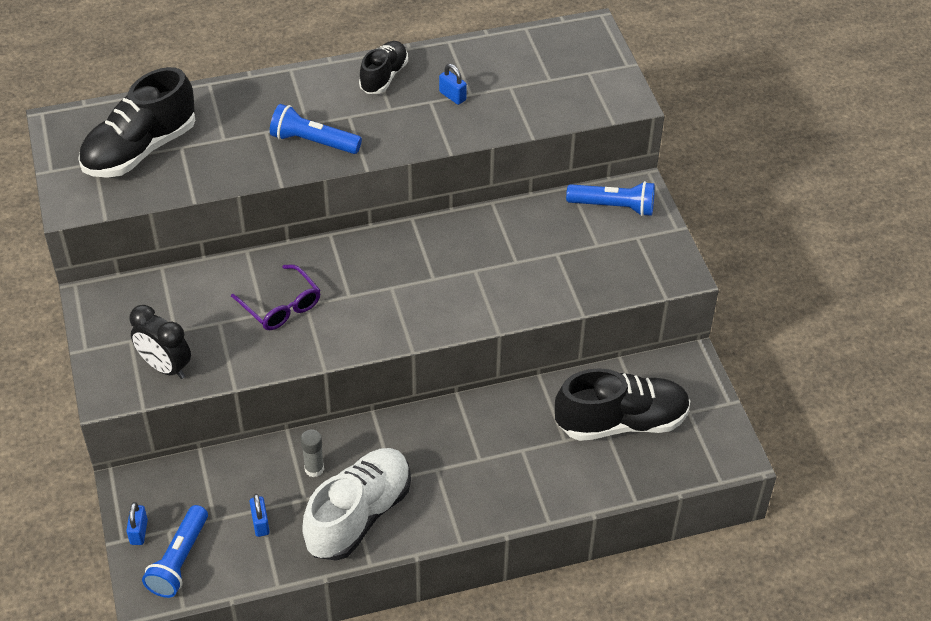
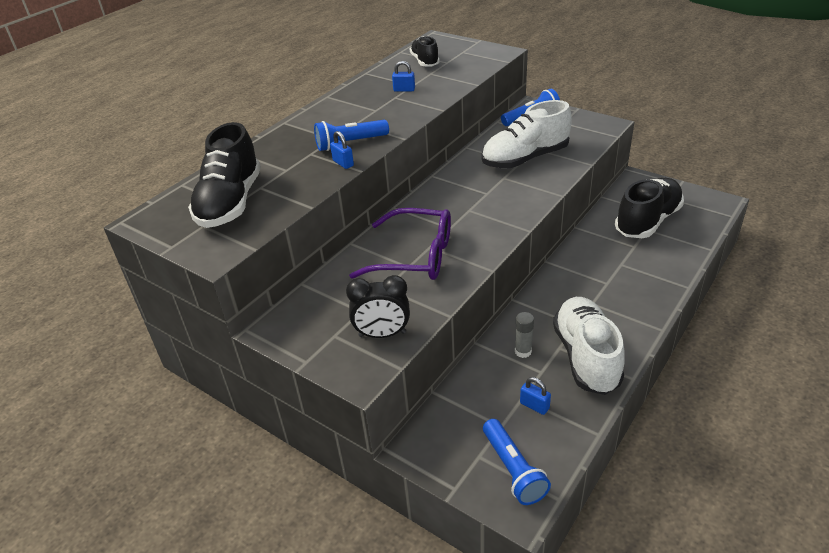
camera: 35 degrees left, 10 degrees down
blue padlock [126,502,148,545] -> blue padlock moved to [330,131,354,169]
purple glasses [231,264,321,330] -> purple glasses [349,208,451,280], size x1.56
black shoe [359,41,408,94] -> black shoe moved to [410,36,440,66]
none -> white shoe [482,100,572,168]

